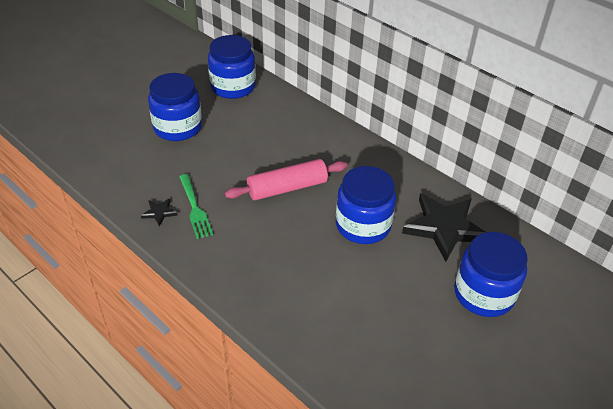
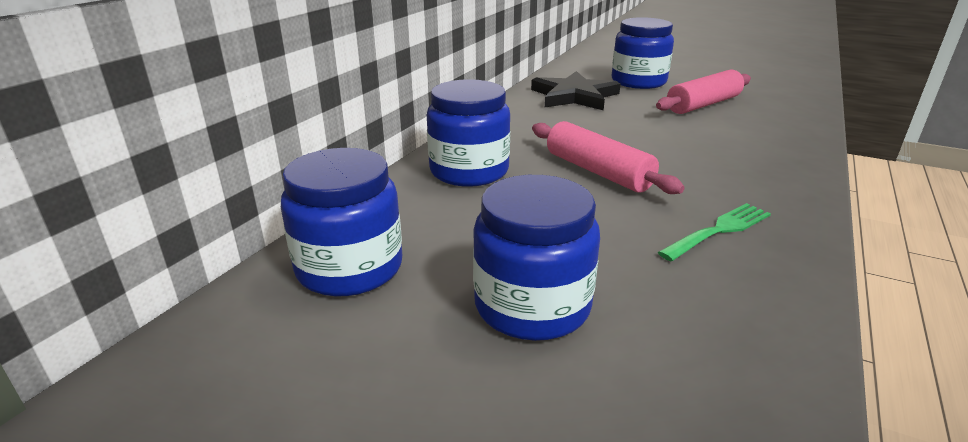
camera: 105 degrees left, 15 degrees down
black star [141,199,178,226] -> none
blue jar [336,166,396,244] -> blue jar moved to [427,79,510,187]
none -> pink rolling pin [656,70,751,114]

